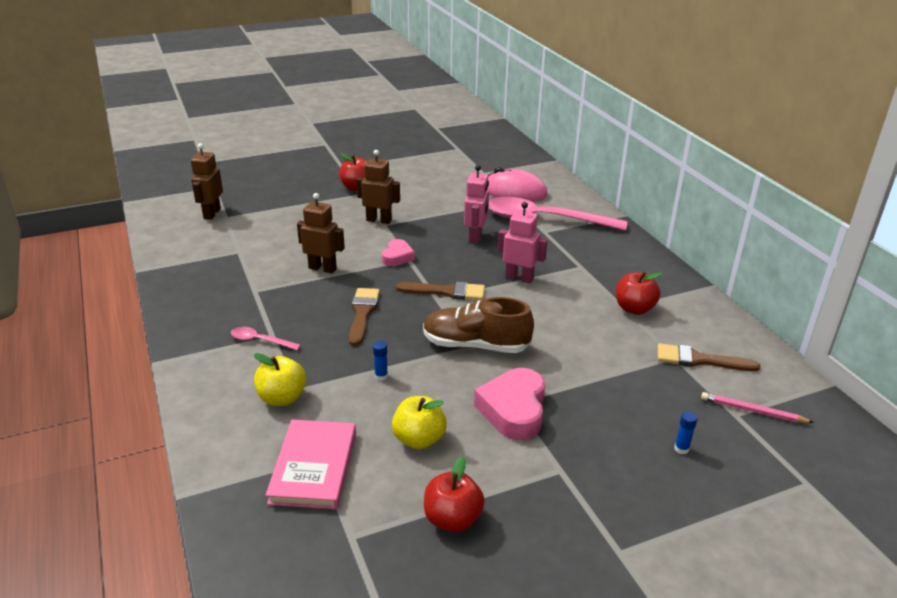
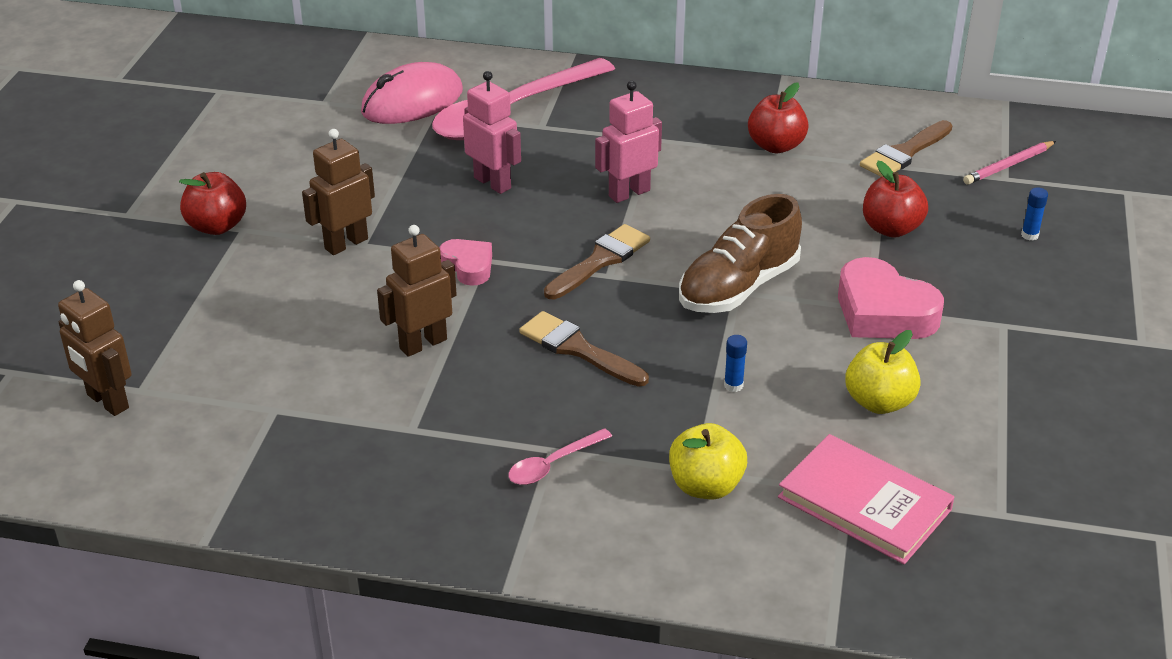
camera: 55 degrees left, 5 degrees up
red apple [424,456,485,532] -> red apple moved to [863,161,928,238]

